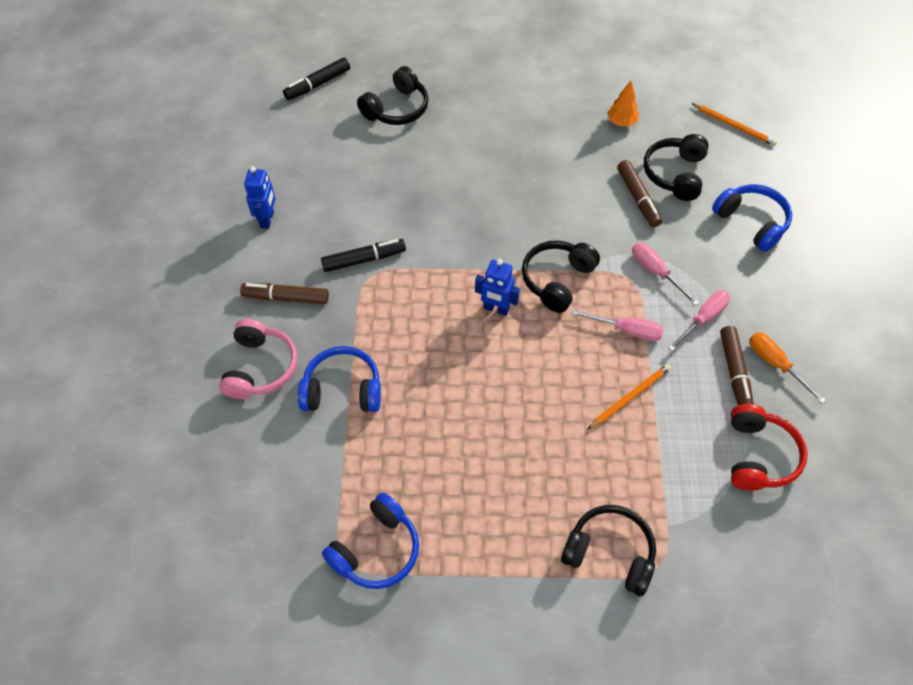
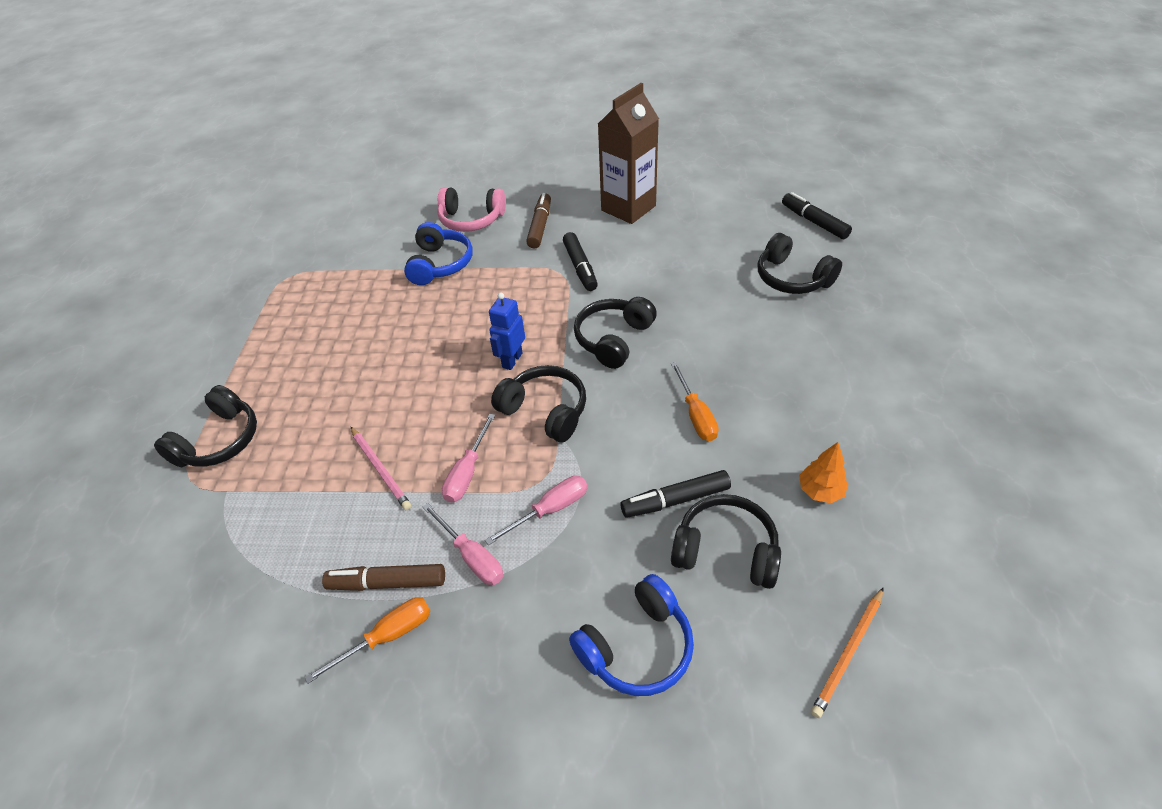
camera: 95 degrees right, 10 degrees down
blue robot [244,166,275,229] -> brown carton [598,83,659,224]
blue headphones [322,493,419,589] -> none
orange pencil [587,364,671,430] -> pink pencil [351,427,411,510]
brown marker [617,160,662,227] -> black marker [620,470,731,518]
red headphones [731,404,808,490] -> none
none -> black headphones [574,297,657,369]
none -> orange screwdriver [671,362,719,441]

